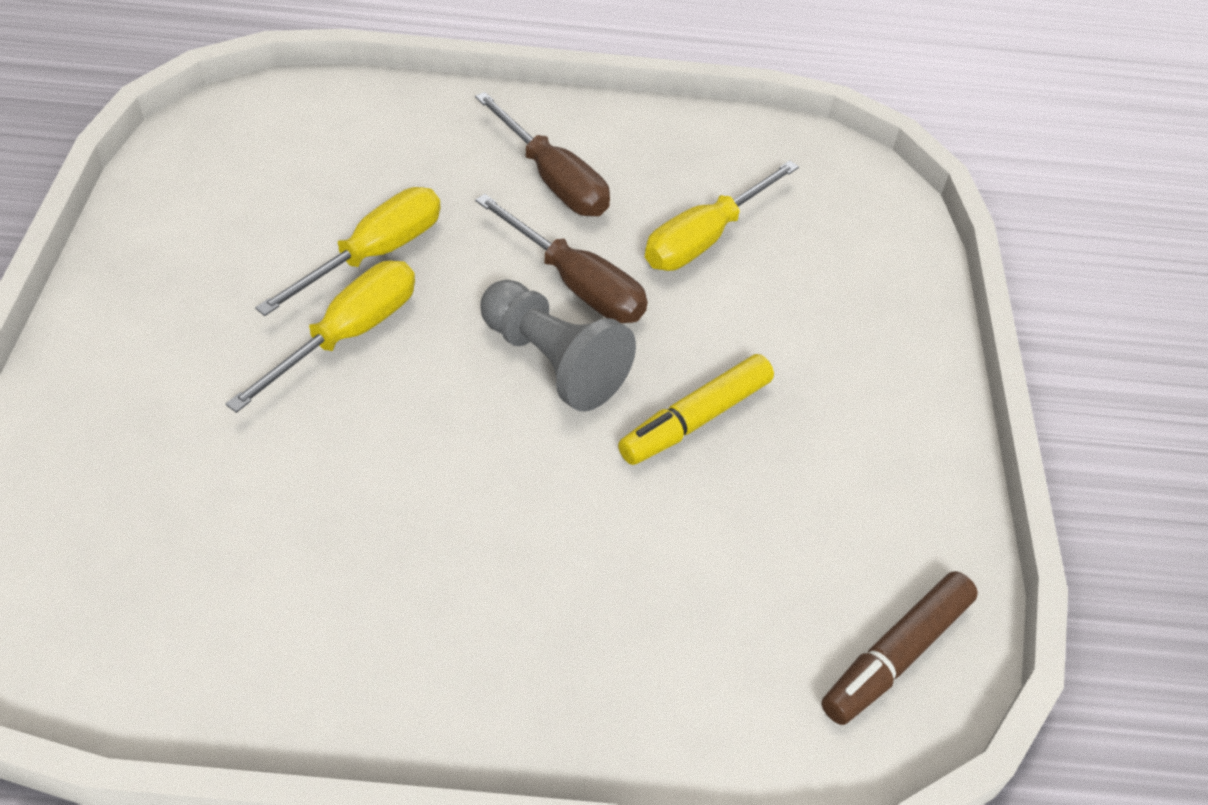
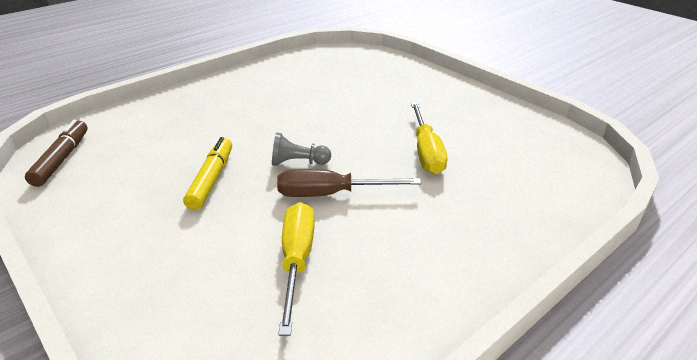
camera: 140 degrees right, 15 degrees down
yellow screwdriver [226,260,415,413] -> none
brown screwdriver [475,92,610,216] -> none
grey pawn [480,279,636,411] -> grey pawn [272,132,331,166], size x0.63

